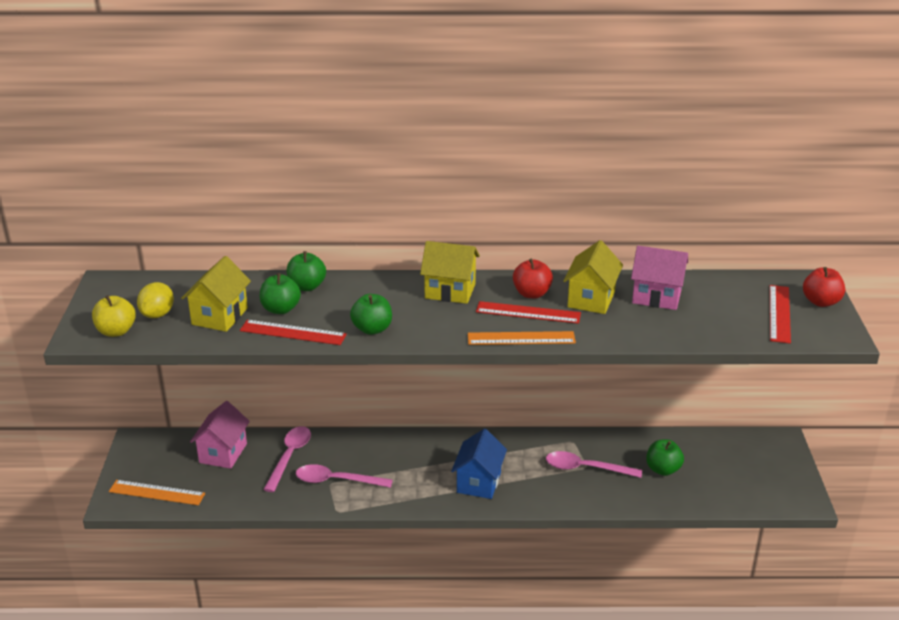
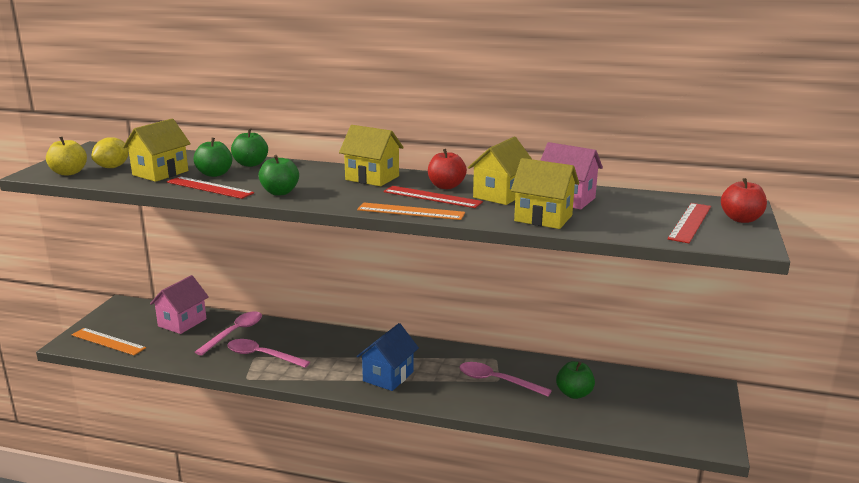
camera: 15 degrees right, 10 degrees down
none -> yellow house [511,158,579,229]

